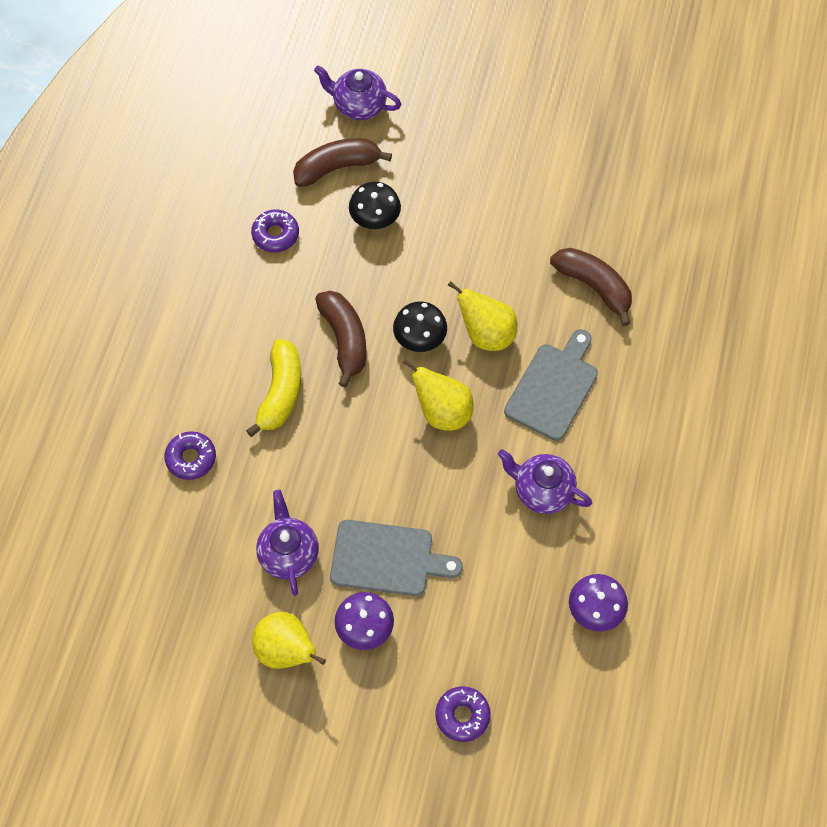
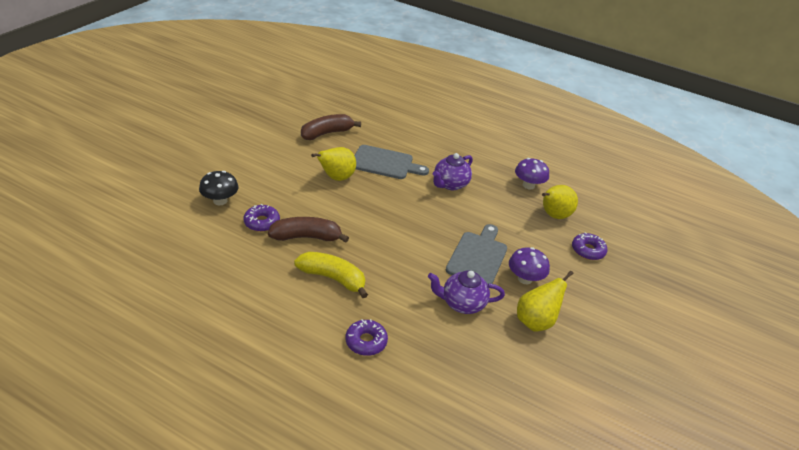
camera: 80 degrees left, 25 degrees down
purple donut [251,210,299,252] -> purple donut moved to [244,204,280,232]
brown banana [293,138,392,187] -> none
purple teapot [314,65,402,120] -> none
black mushroom [393,301,447,352] -> none
yellow pear [403,358,473,431] -> yellow pear moved to [542,185,578,219]
grey cutting board [504,329,598,441] -> grey cutting board turned 150 degrees clockwise [355,145,429,179]

